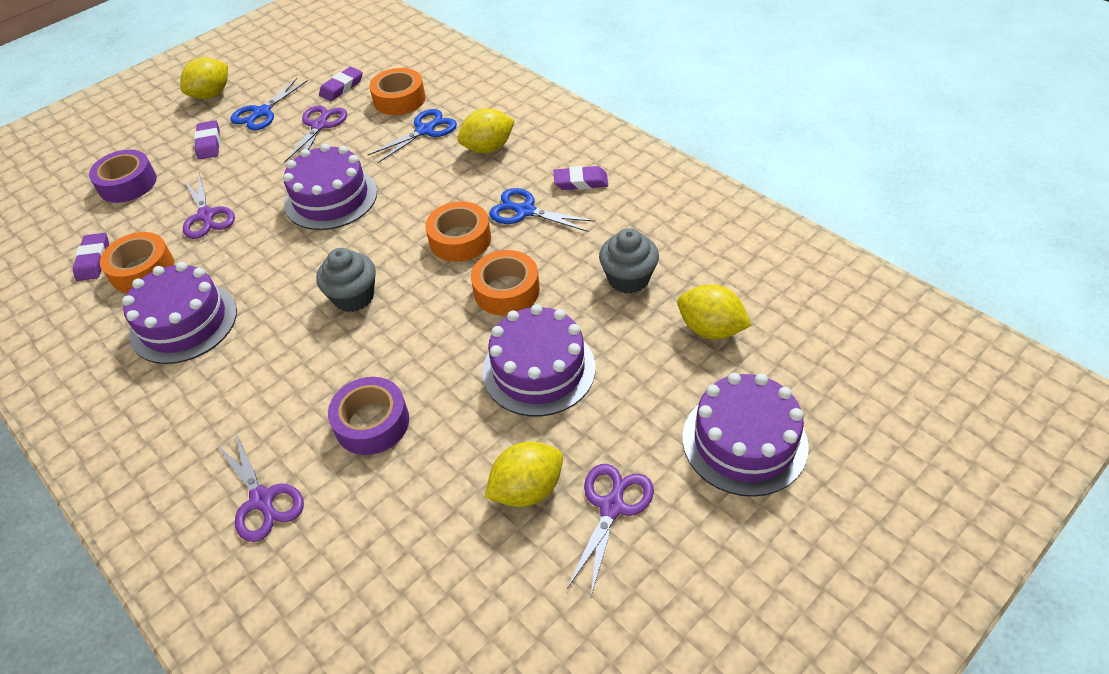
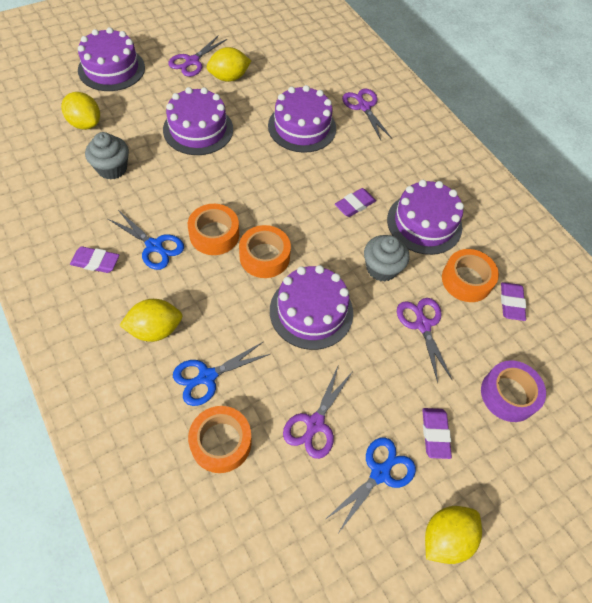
camera: 175 degrees left, 10 degrees up
grey cupcake [316,248,376,312] -> grey cupcake moved to [364,235,410,282]
purple eraser [319,67,363,101] -> purple eraser moved to [335,188,376,217]
purple tape [328,377,409,455] -> purple cake [268,85,336,153]
orange tape [471,250,540,316] -> orange tape moved to [239,225,291,278]

